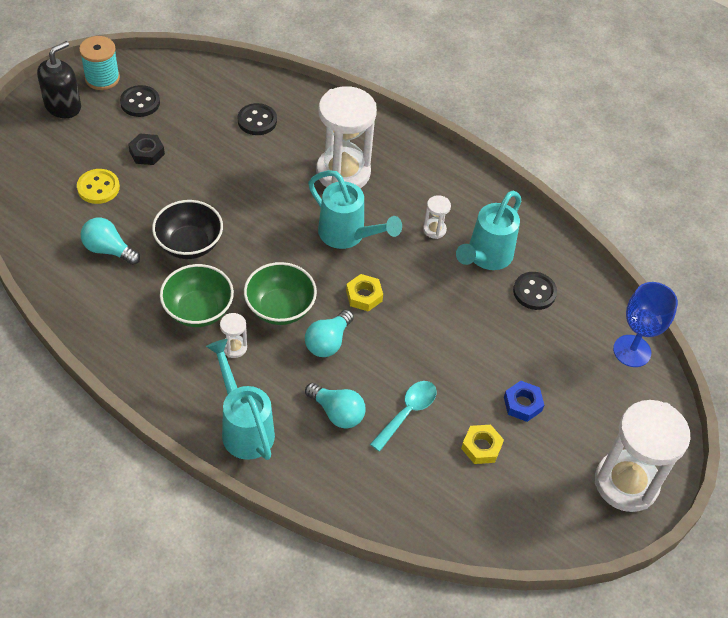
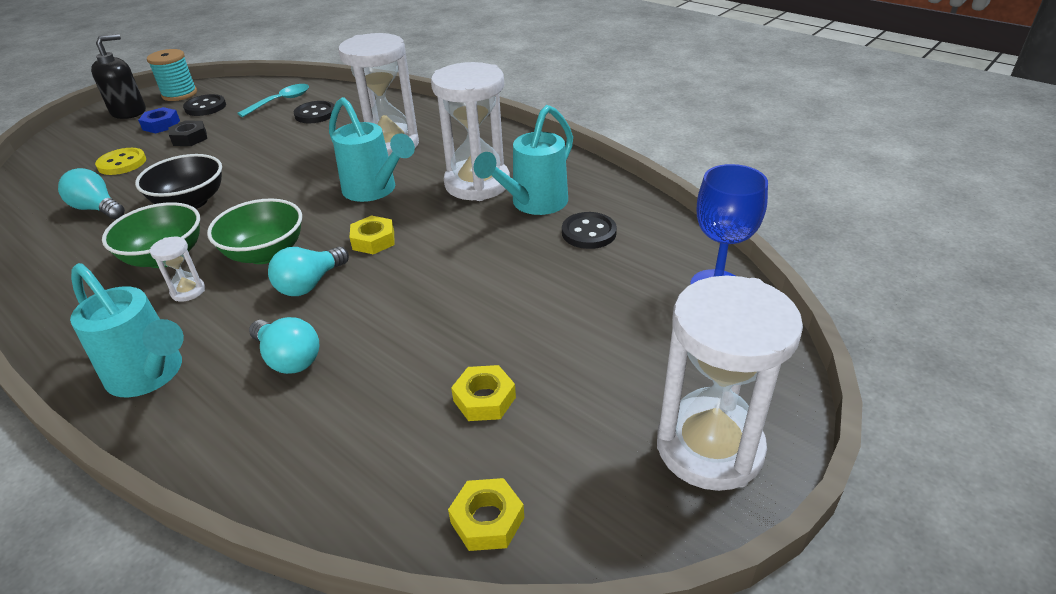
camera: 10 degrees right, 15 degrees down
turquoise watering can [206,339,275,460] -> turquoise watering can turned 150 degrees clockwise [70,263,184,397]
turquoise spoon [370,381,436,452] -> turquoise spoon moved to [237,84,309,117]
white hourglass [423,195,451,239] -> white hourglass [431,62,510,201], size x2.41
blue nut [504,381,544,422] -> blue nut moved to [138,107,180,133]
none -> yellow nut [448,478,524,551]

